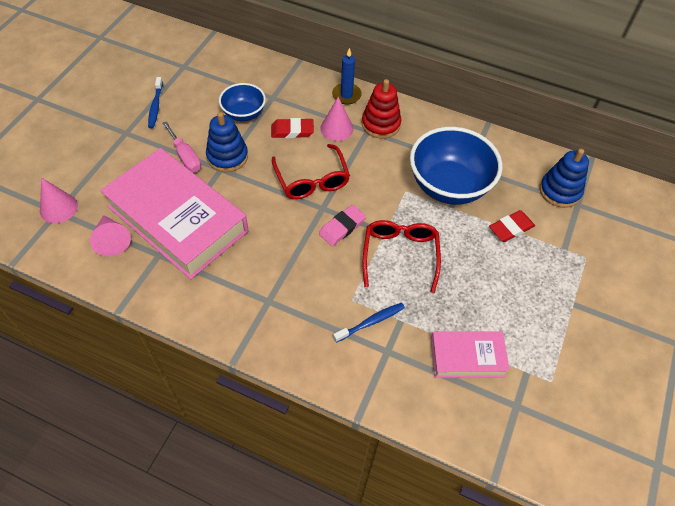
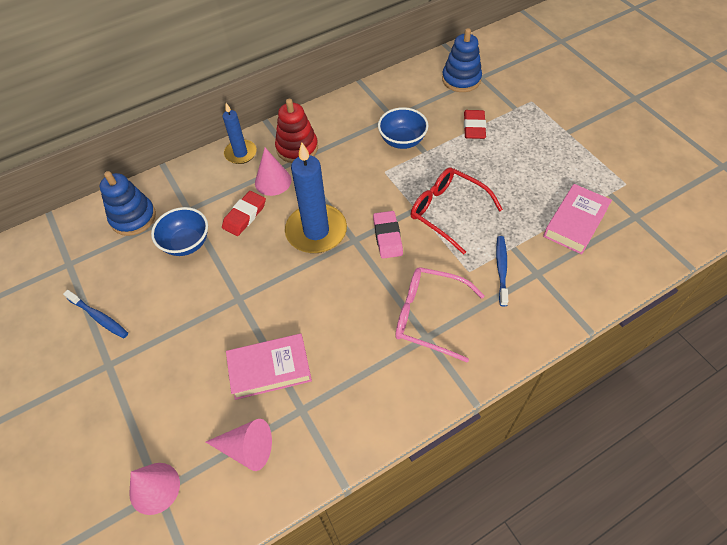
camera: 50 degrees left, 0 degrees up
pink book [100,148,248,279] -> pink book [226,333,312,400], size x0.50
pink screwdriver [162,121,201,172] -> none
blue stacking toy [206,112,248,172] -> blue stacking toy moved to [100,171,156,236]
red glasses [272,144,350,199] -> blue candle [285,142,347,253]
blue bowl [410,127,502,205] -> blue bowl [378,107,428,149], size x0.55
none -> pink glasses [395,267,484,362]

